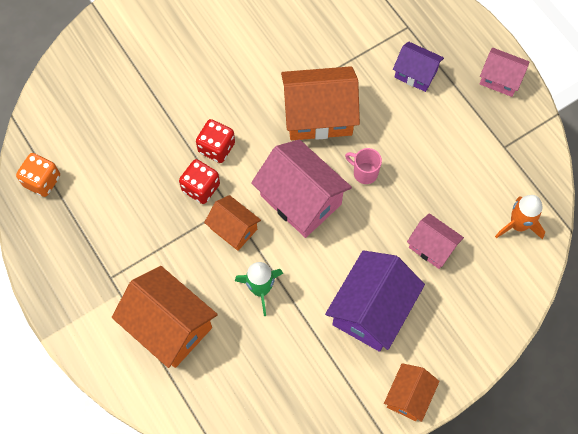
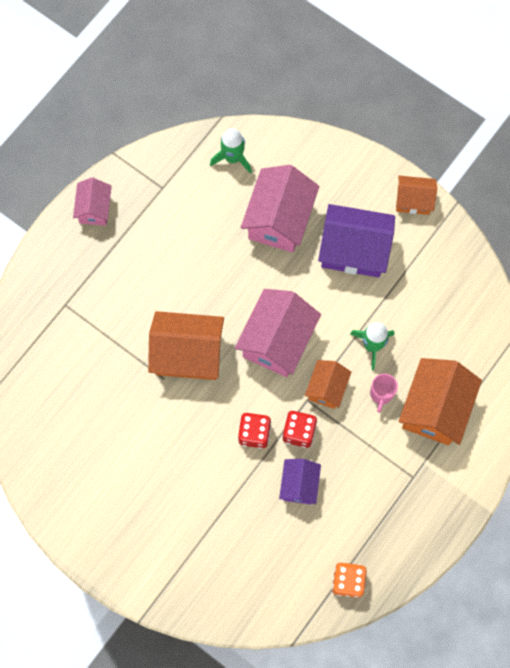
camera: 110 degrees left, 5 degrees up
orange house [281,66,360,140] -> orange house turned 60 degrees counterclockwise [148,311,224,380]
pink mug [345,148,382,184] -> pink mug moved to [370,374,398,413]
purple house [393,42,444,92] -> purple house moved to [279,459,321,504]
pink house [407,213,464,269] -> pink house [241,165,319,253], size x1.76
orange rocket [495,195,545,239] -> green rocket [210,128,252,174]

